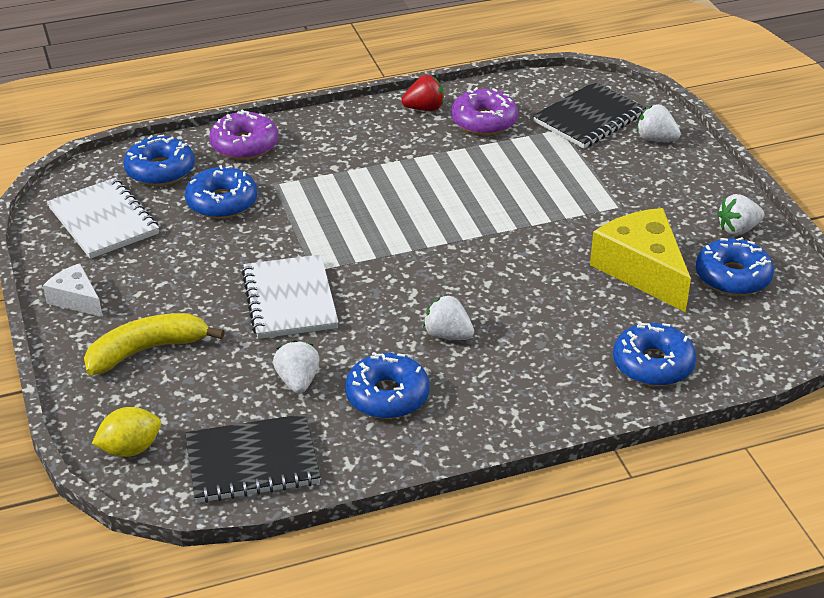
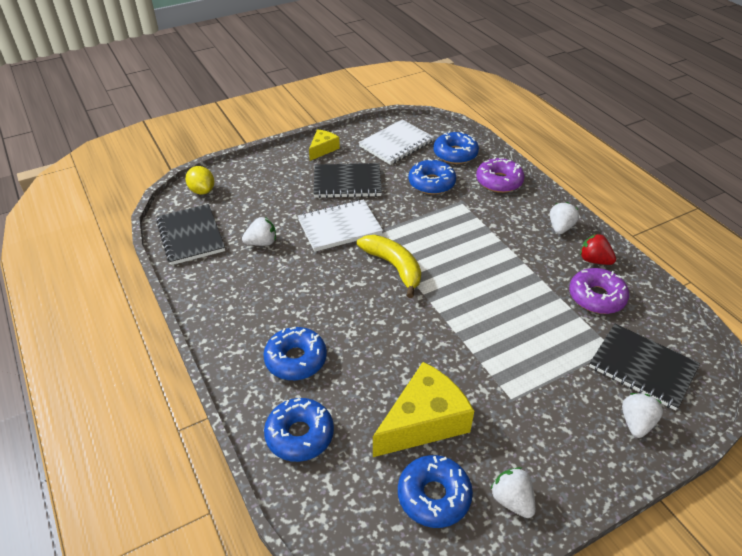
camera: 80 degrees right, 5 degrees up
white cheese [43,263,102,317] -> yellow cheese [309,129,340,161]
yellow banana [84,313,225,375] -> yellow banana moved to [357,235,421,298]
blue donut [345,352,430,419] -> blue donut moved to [263,327,327,380]
red strawberry [401,75,444,111] -> red strawberry turned 150 degrees clockwise [580,234,616,265]
white strawberry [423,295,474,340] -> white strawberry moved to [550,202,579,234]
none -> black notebook [313,163,382,198]

